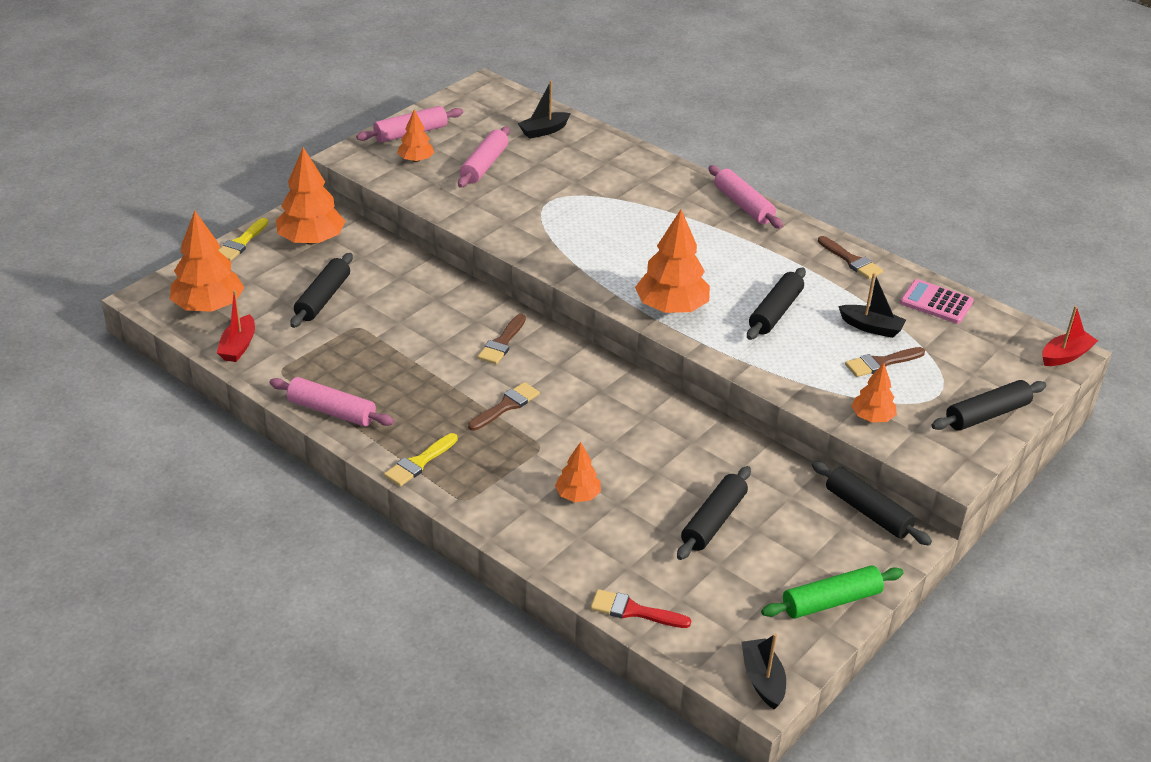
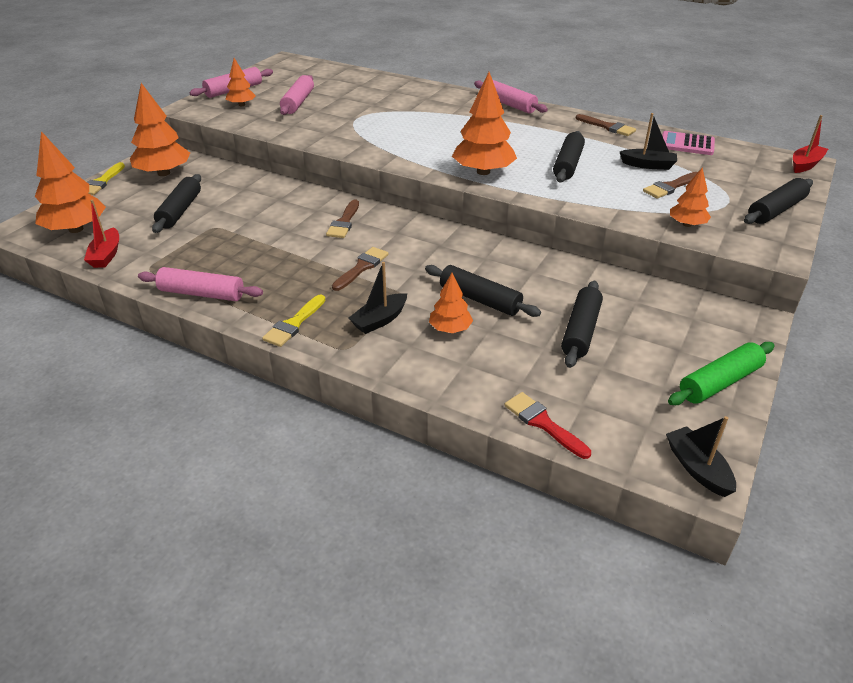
camera: 10 degrees left, 0 degrees up
black boat [518,81,571,139] -> black boat moved to [349,262,407,334]
red brush [590,589,691,628] -> red brush turned 45 degrees clockwise [505,392,591,459]
black rolling pin [812,461,932,545] -> black rolling pin moved to [425,265,541,317]

